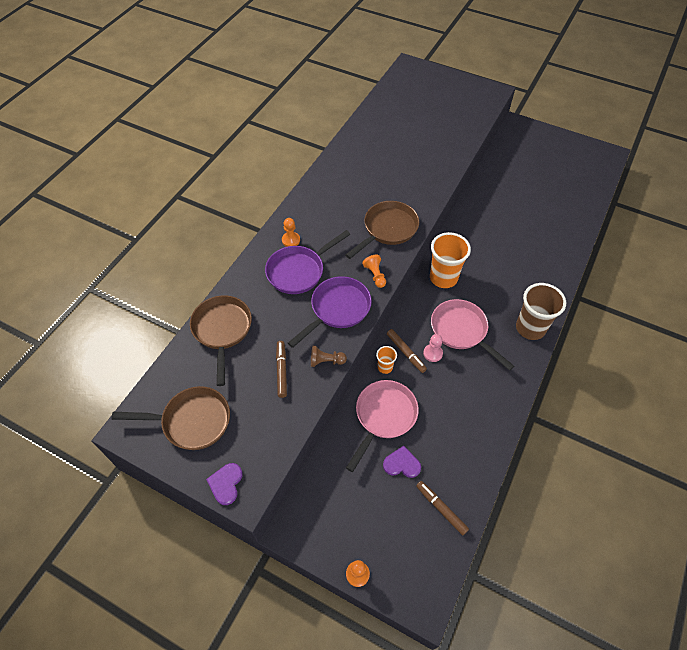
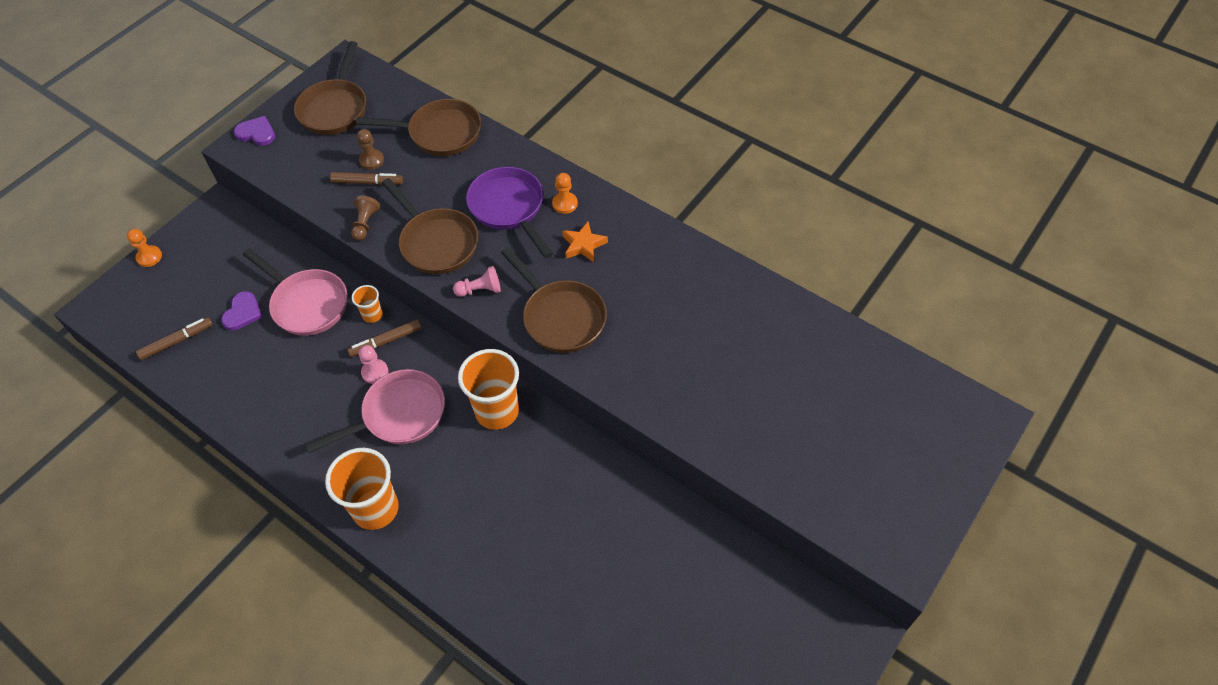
camera: 100 degrees right, 0 degrees up
purple pan [288,276,372,348] -> brown pan [382,178,478,274]
orange pawn [362,255,386,288] -> pink pawn [453,266,501,297]
brown cup [516,283,566,340] -> orange cup [325,448,399,530]
none -> brown pawn [357,129,384,170]
none -> orange star [562,222,608,262]

